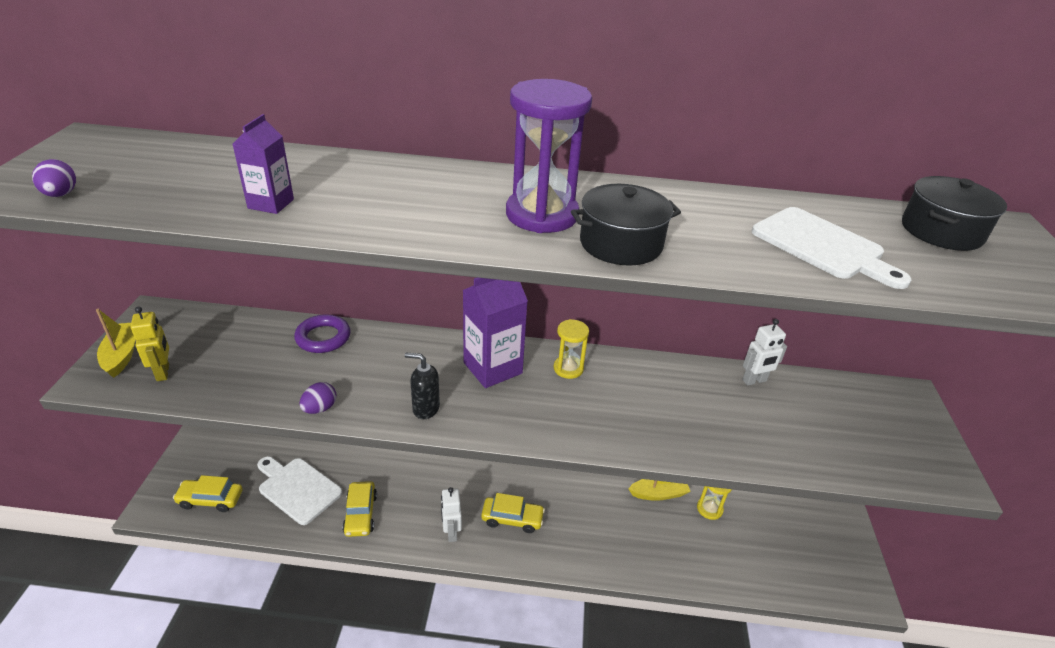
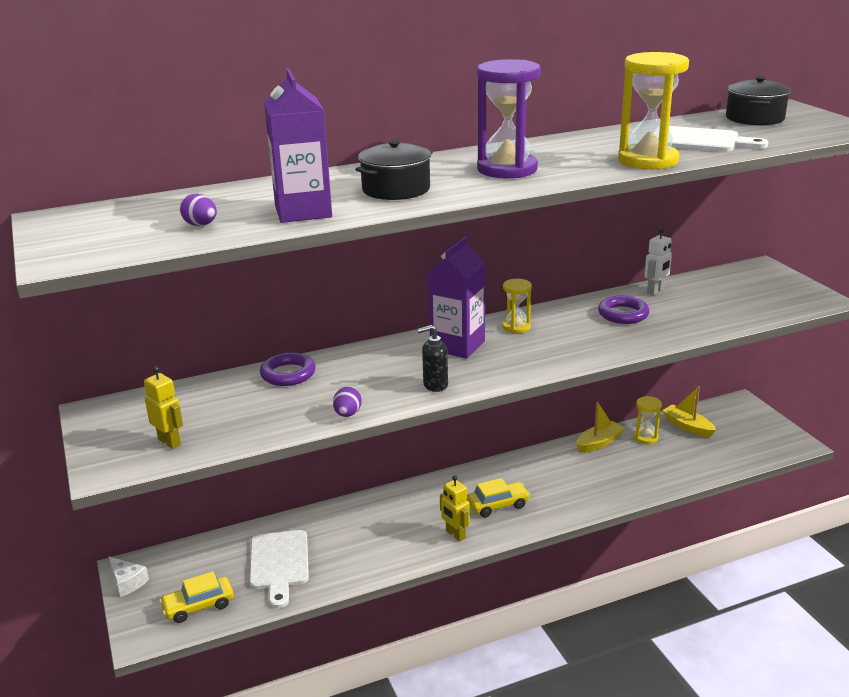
camera: 25 degrees left, 10 degrees down
purple egg [32,159,76,197] -> purple egg moved to [180,194,217,226]
yellow boat [96,309,136,378] -> yellow boat moved to [662,386,716,437]
purple carton [233,114,294,214] -> purple carton [264,68,332,223], size x1.75
white cutting board [257,456,342,525] -> white cutting board turned 105 degrees counterclockwise [249,530,309,608]
yellow car [342,481,377,537] -> none
white robot [441,487,462,542] -> yellow robot [440,475,470,541]
black pot [571,184,681,266] -> black pot moved to [355,140,433,200]
none -> white cheese [109,557,149,597]
none -> purple ring [598,296,649,324]
none -> yellow hourglass [618,52,689,169]

